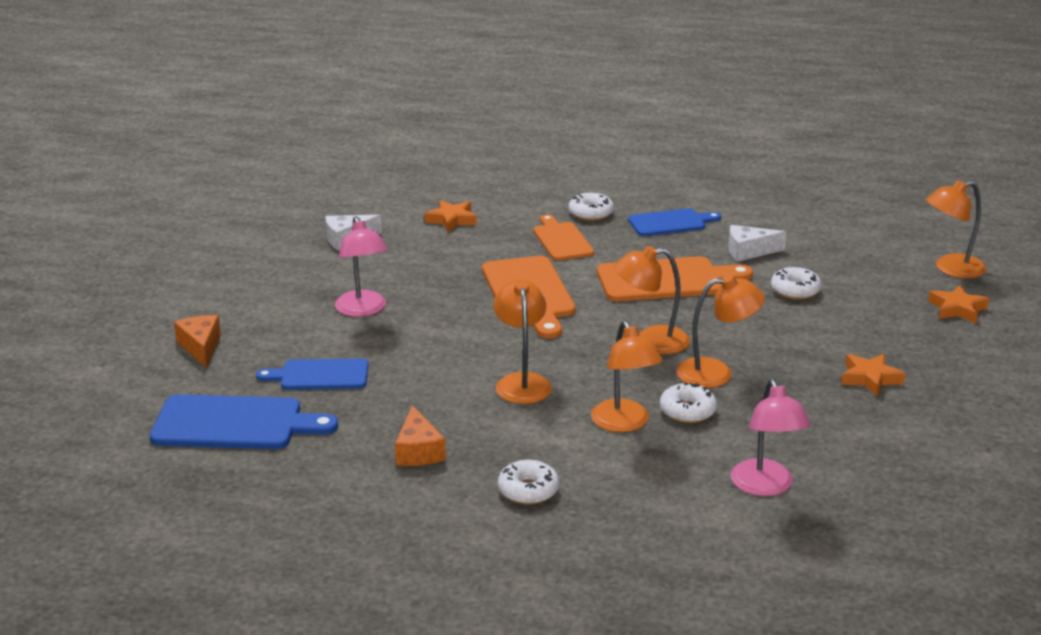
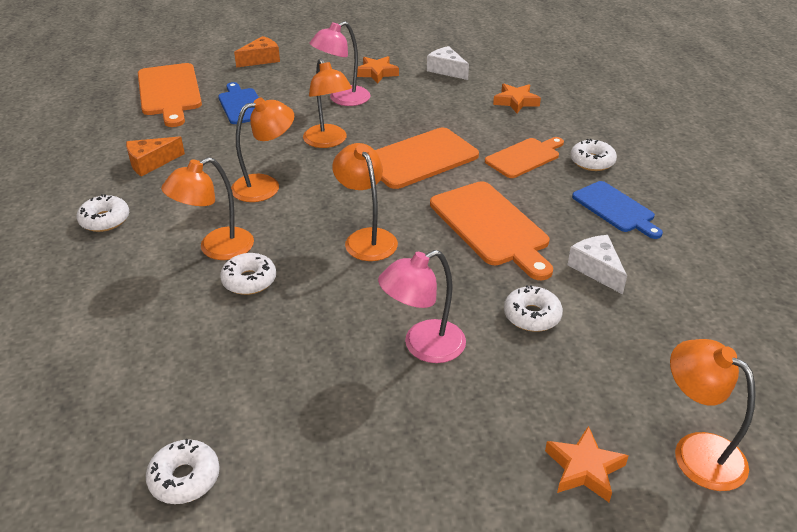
camera: 70 degrees right, 10 degrees up
blue cutting board [150,394,338,449] -> orange cutting board [138,63,202,127]
orange lamp [676,274,765,388] -> orange lamp moved to [303,58,352,148]
pink lamp [730,379,810,496] -> pink lamp moved to [378,250,466,363]
orange star [841,354,905,397] -> orange star moved to [357,56,399,84]
none -> white donut [146,439,220,504]

